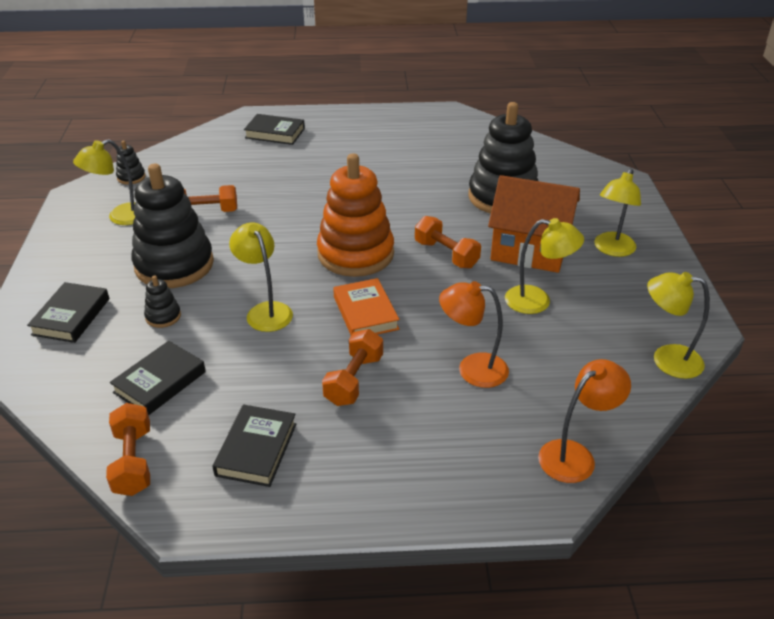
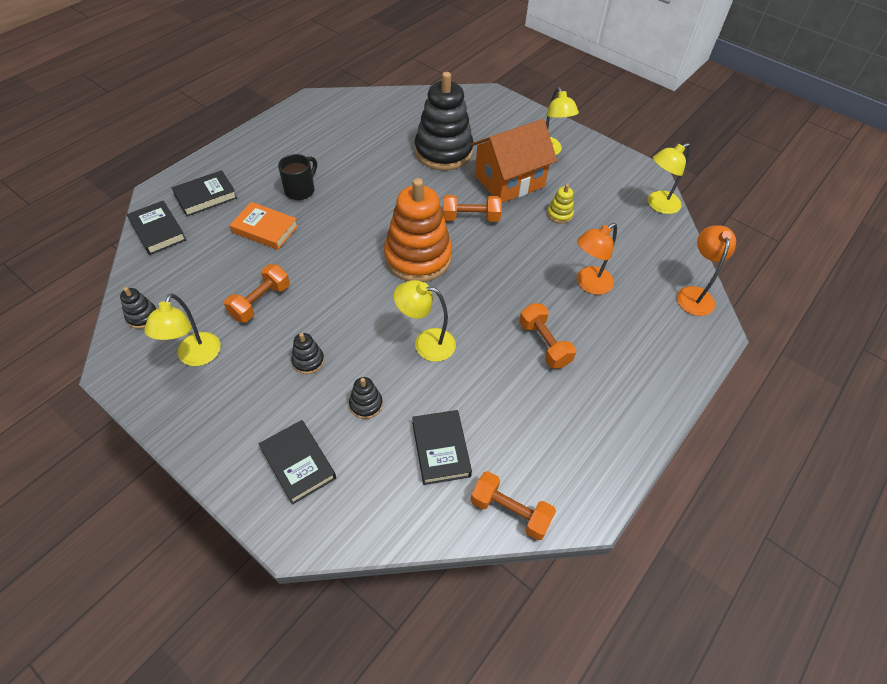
camera: 50 degrees left, 15 degrees up
black stacking toy [132,163,214,288] -> black stacking toy [291,333,324,374], size x0.41
black book [212,405,296,487] -> black book moved to [127,201,186,255]
orange book [333,278,400,335] -> orange book moved to [230,202,298,250]
yellow lamp [505,218,584,314] -> yellow stacking toy [547,184,574,224]
none -> black mug [278,154,317,200]

